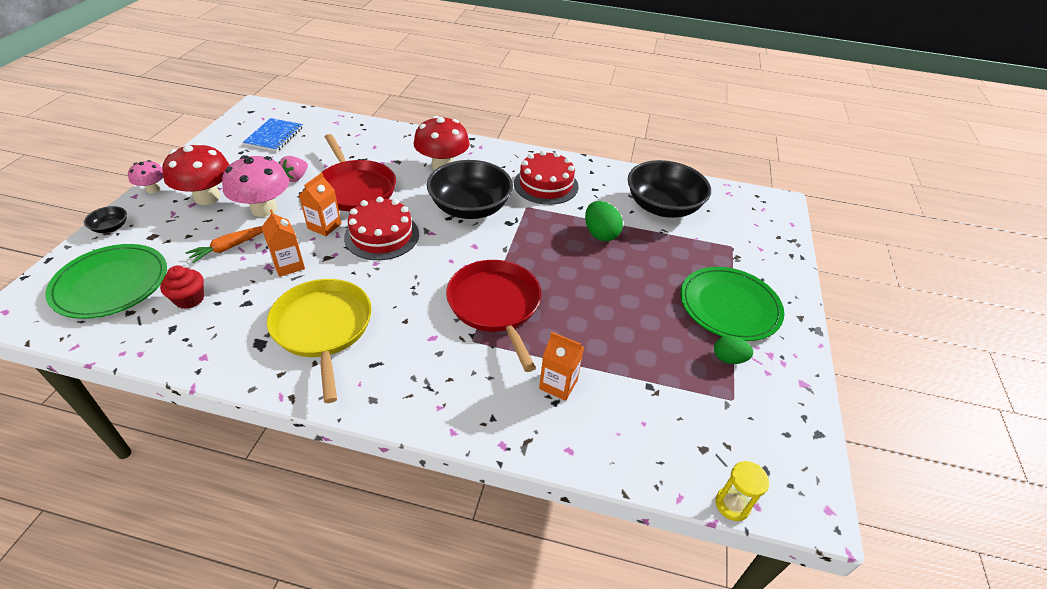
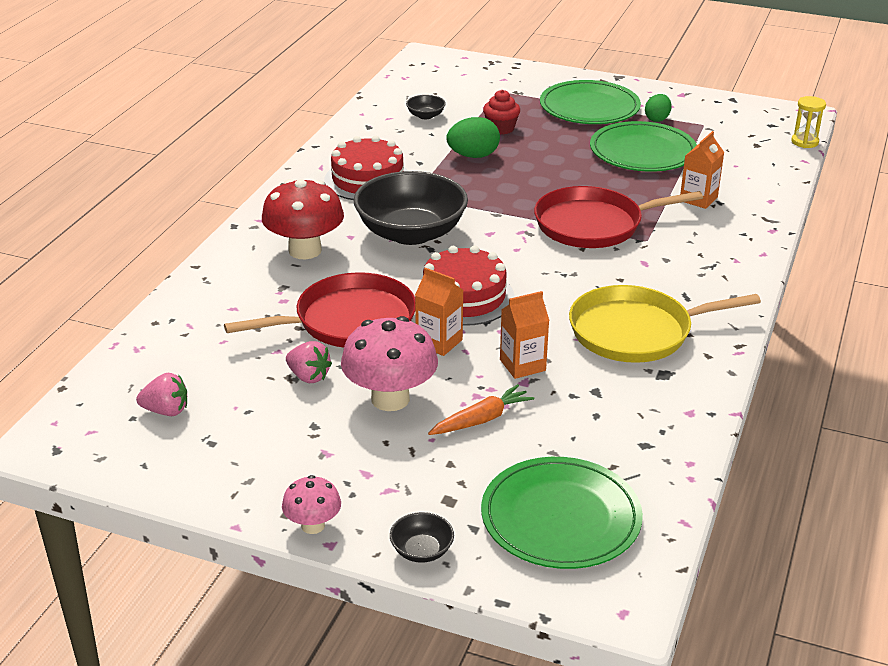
camera: 80 degrees left, 10 degrees down
red cupcake [160,266,204,309] -> red cupcake moved to [483,90,520,135]
red mushroom [162,143,230,205] -> none
orange carrot [185,226,263,263] -> orange carrot turned 90 degrees counterclockwise [428,384,534,435]
blue notebook [243,118,303,152] -> pink strawberry [136,373,187,416]
black bowl [628,160,711,218] -> black bowl [406,95,446,119], size x0.41
none -> green plate [590,121,697,172]

